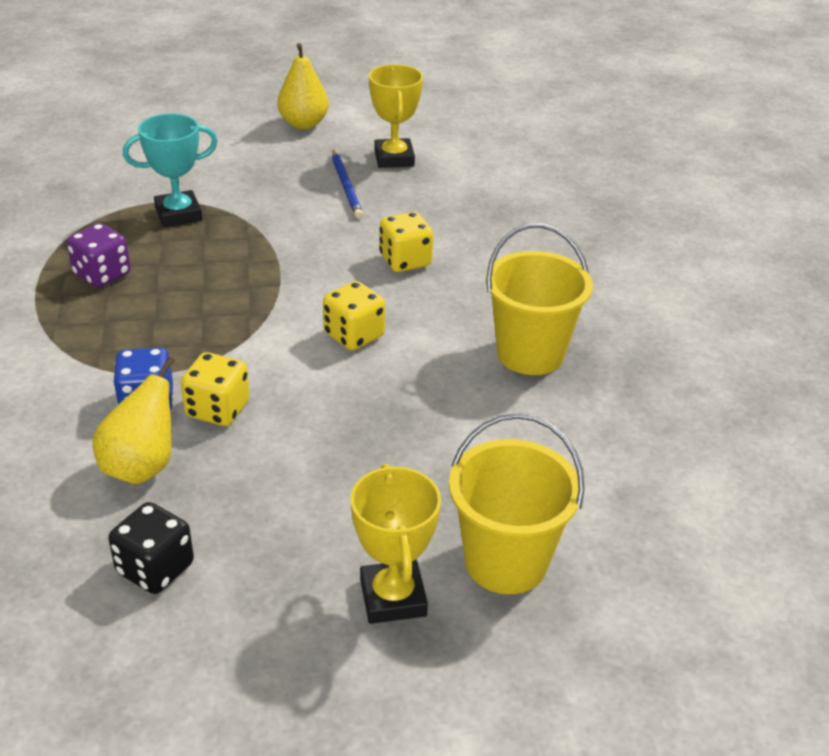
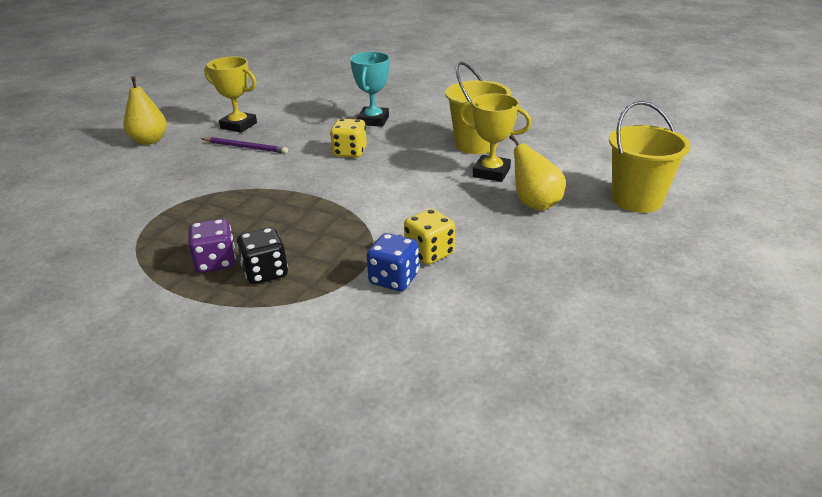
camera: 55 degrees left, 5 degrees down
yellow pear [92,357,175,484] -> yellow pear moved to [509,134,566,211]
black dice [108,502,194,594] -> black dice moved to [237,227,288,284]
turquoise trophy [123,113,218,227] -> turquoise trophy moved to [350,52,390,127]
yellow dice [323,281,385,350] -> none
blue pencil [332,150,363,219] -> purple pencil [201,137,288,154]
yellow trophy [351,464,441,624] -> yellow trophy moved to [459,93,531,182]

